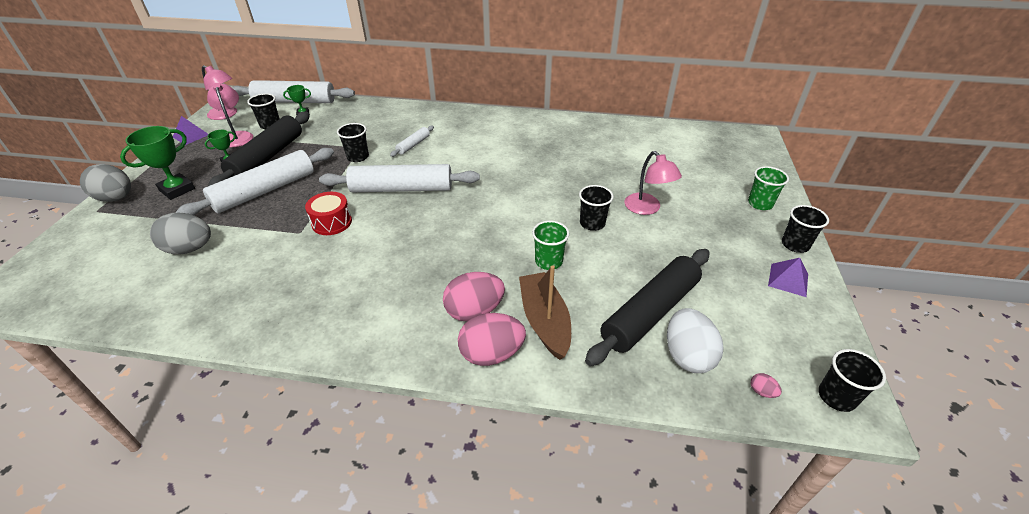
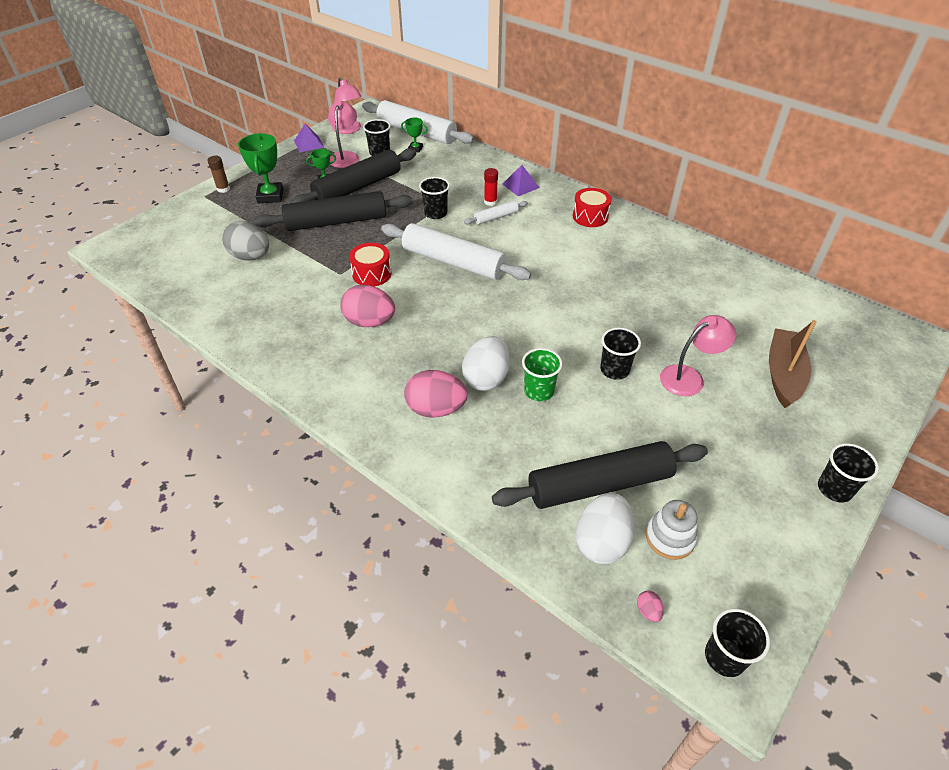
camera: 30 degrees right, 5 degrees up
grey egg [80,164,131,202] -> brown glue stick [207,156,230,193]
green trophy [120,126,195,200] -> green trophy turned 75 degrees counterclockwise [238,133,283,203]
white rolling pin [176,148,334,215] -> black rolling pin [254,191,413,231]
pink egg [458,313,526,366] -> pink egg moved to [340,285,395,327]
brown boat [519,265,571,360] -> brown boat moved to [769,320,817,408]
pink lamp [624,151,682,215] -> pink lamp turned 120 degrees counterclockwise [660,315,736,396]
green cup [748,166,789,210] -> none
purple pyramid [768,258,808,297] -> purple pyramid moved to [502,165,539,196]
none -> white egg [462,336,510,391]
none -> red glue stick [484,168,498,206]
none -> red drum [573,188,612,227]
none -> white stacking toy [646,500,698,560]

